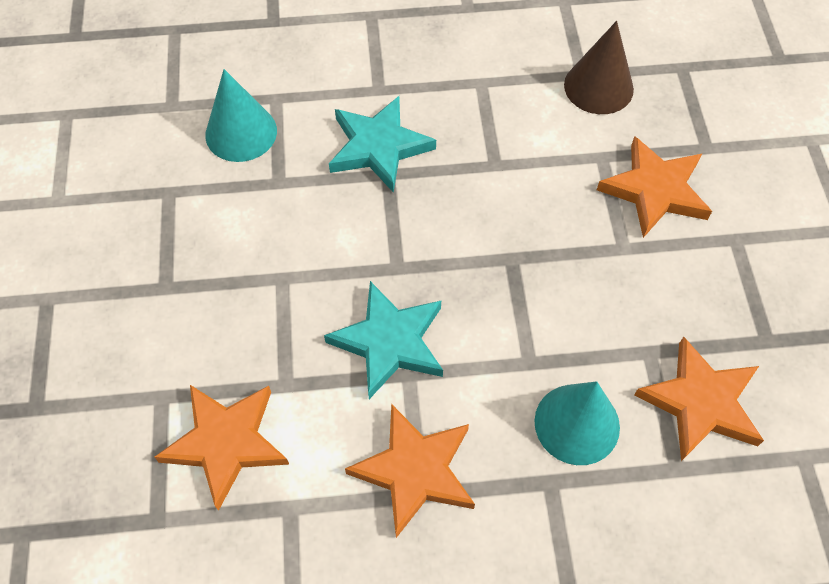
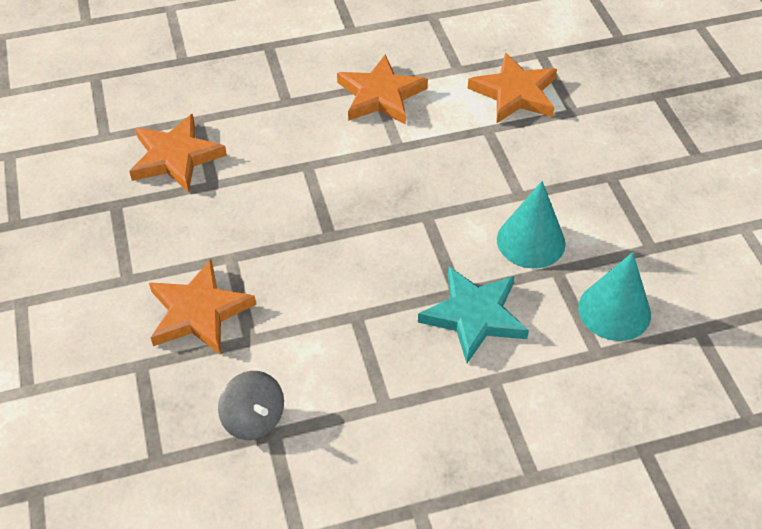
camera: 170 degrees right, 10 degrees down
turquoise star [324,281,443,399] -> none
turquoise cone [534,381,620,465] -> turquoise cone moved to [497,181,566,268]
brown cone [564,21,634,114] -> grey spinning top [218,371,284,440]

